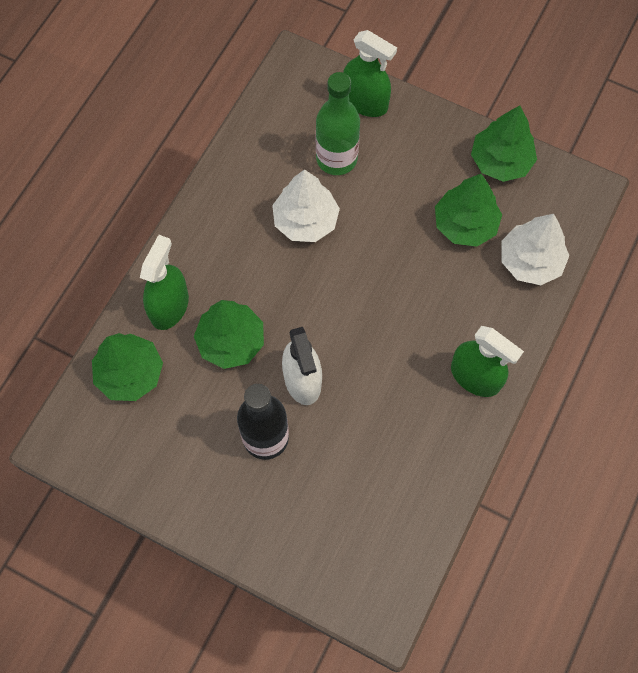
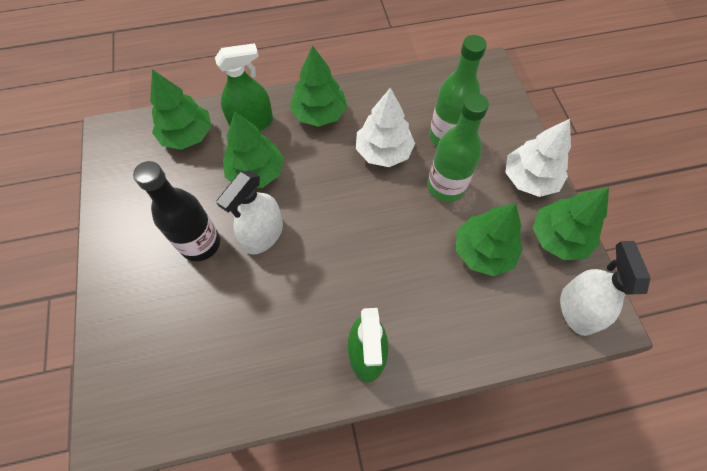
camera: 50 degrees right, 5 degrees down
green spray bottle [343,30,397,117] -> none
white tree [502,214,570,285] -> white tree moved to [505,119,571,197]
none -> green tree [290,45,347,127]
none -> green bottle [427,93,489,202]
none -> white spray bottle [560,241,651,336]

